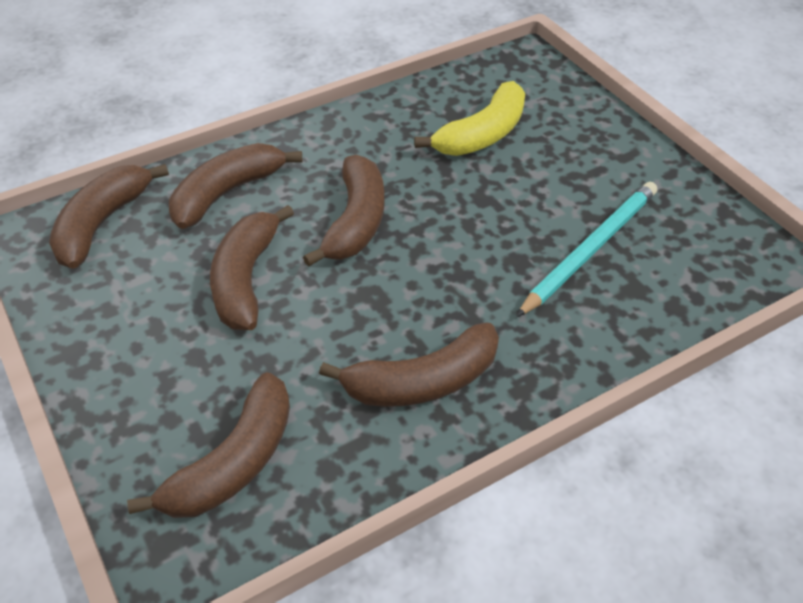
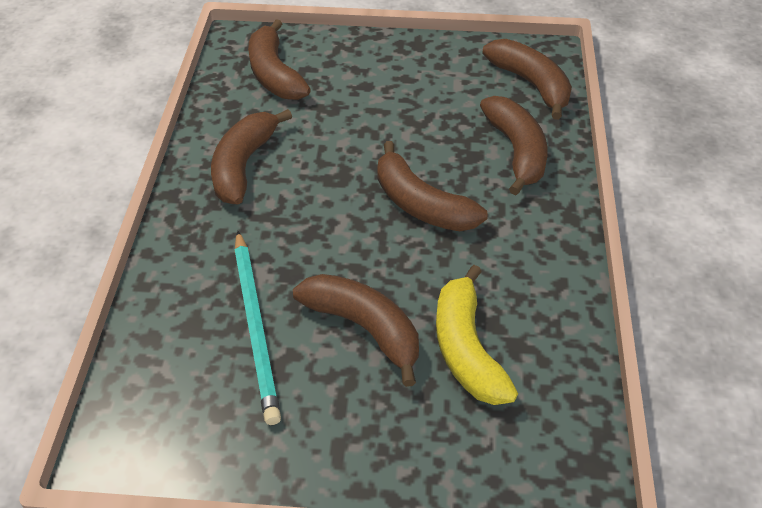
camera: 125 degrees right, 0 degrees up
brown banana [210,205,294,330] -> brown banana moved to [293,274,419,387]

